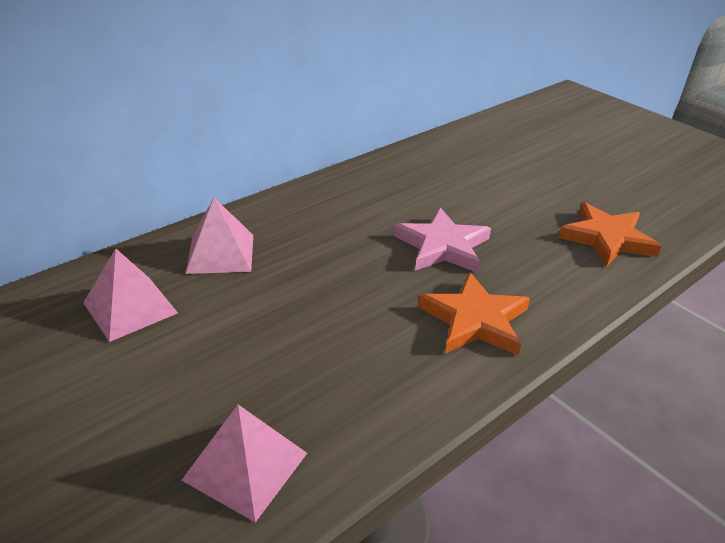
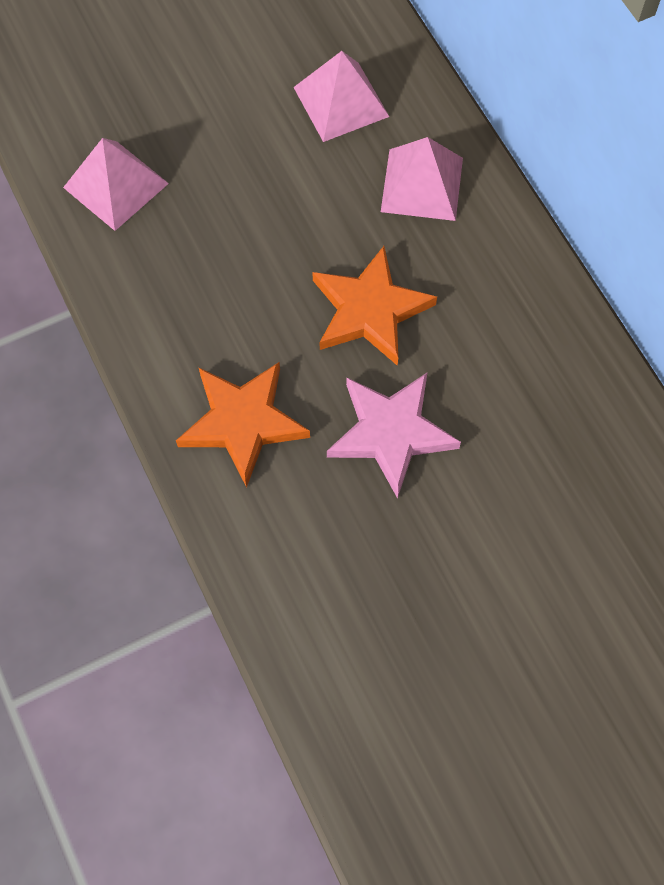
camera: 105 degrees right, 30 degrees up
orange star [558,202,662,267] -> orange star moved to [313,246,437,366]

